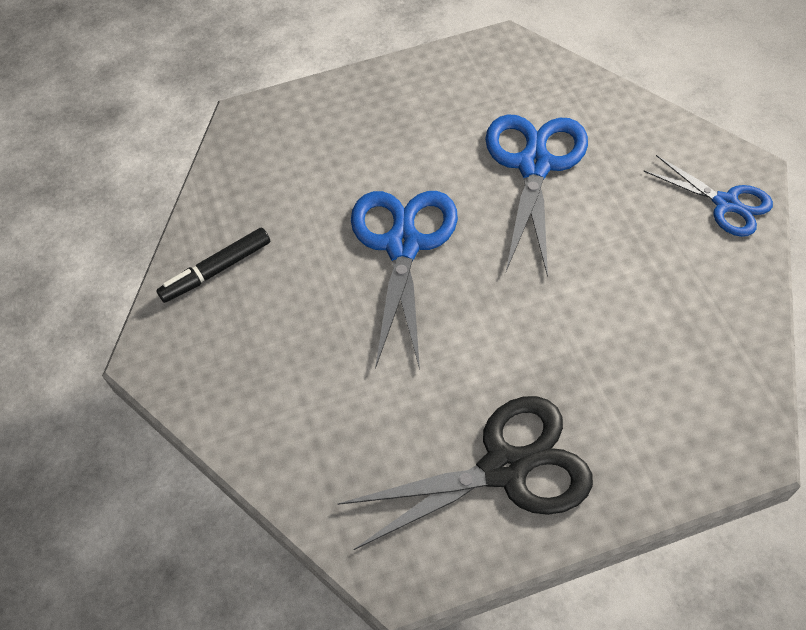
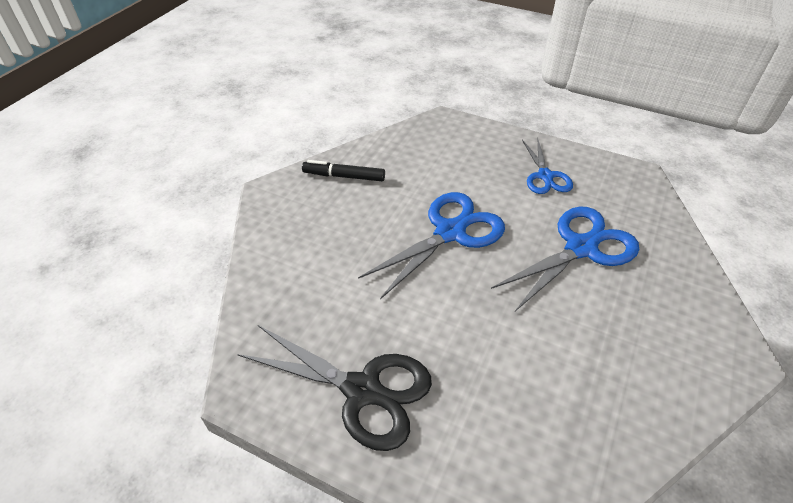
camera: 40 degrees right, 10 degrees down
blue scissors [643,155,773,237] -> blue scissors moved to [522,138,573,194]

